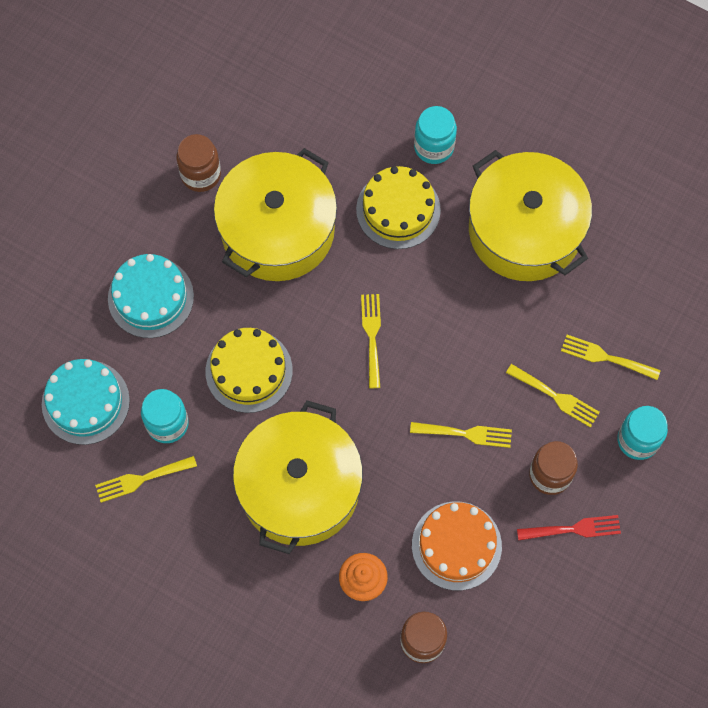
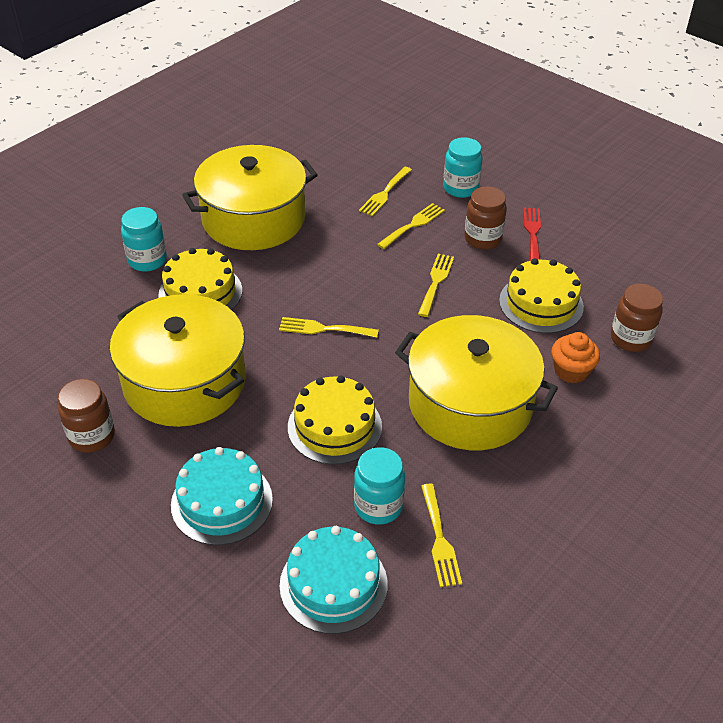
camera: 80 degrees left, 25 degrees down
orange cake [412,501,502,591] -> yellow cake [499,258,584,333]

